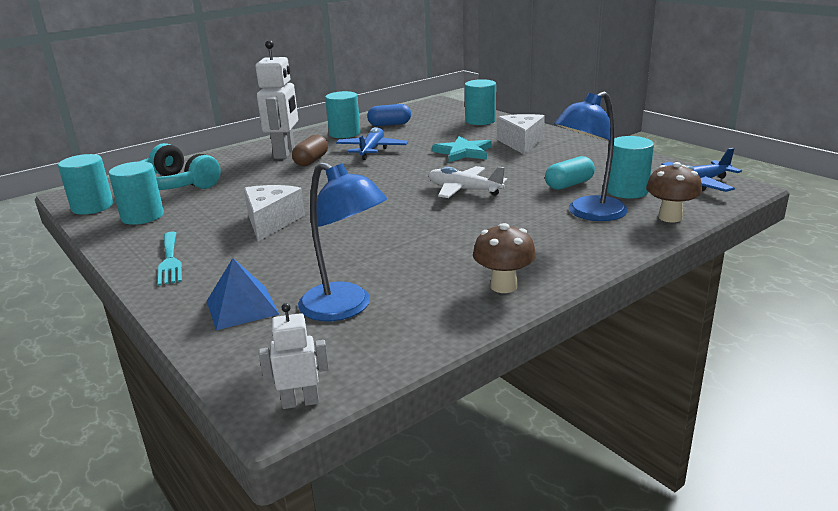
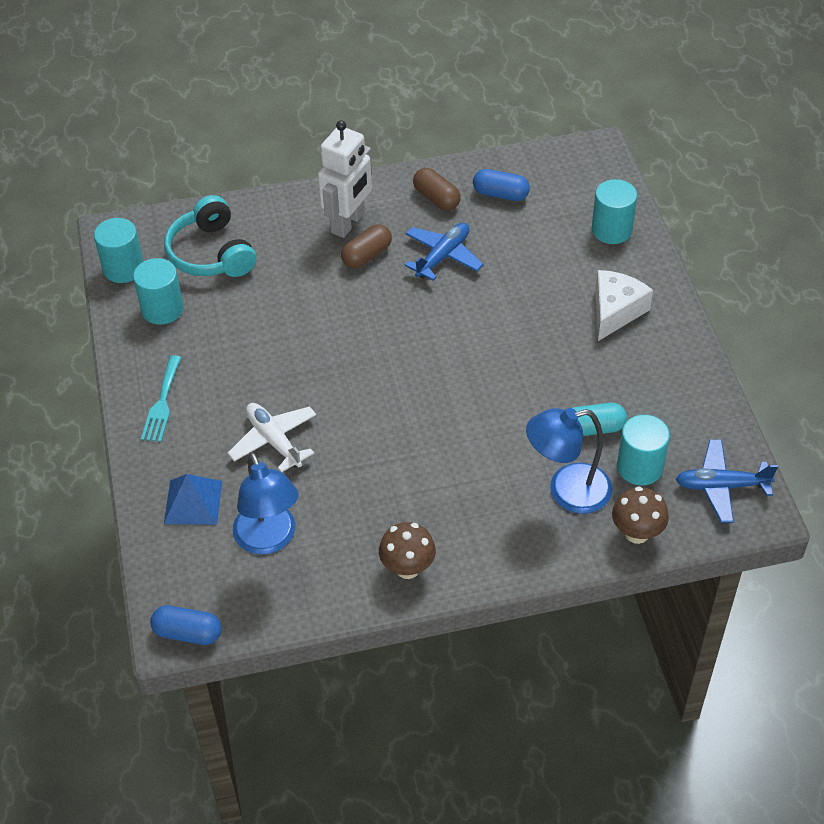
camera: 25 degrees right, 25 degrees up
white cheese [244,185,305,242] -> none
white robot [259,303,329,409] -> blue capsule [150,605,222,645]
turquoise cylinder [325,91,360,138] -> brown capsule [413,168,461,211]
white plane [429,166,508,198] -> white plane moved to [228,403,316,472]
turquoise star [432,136,492,162] -> none

